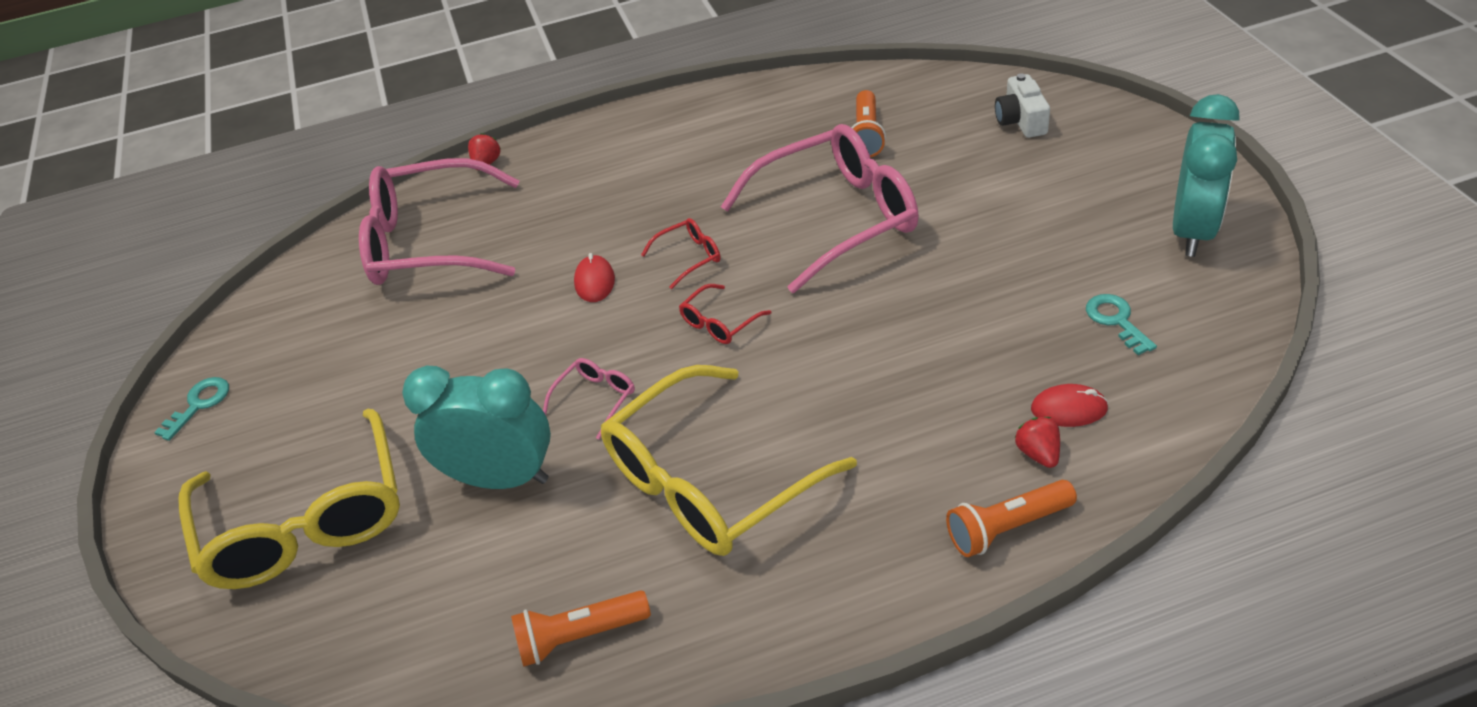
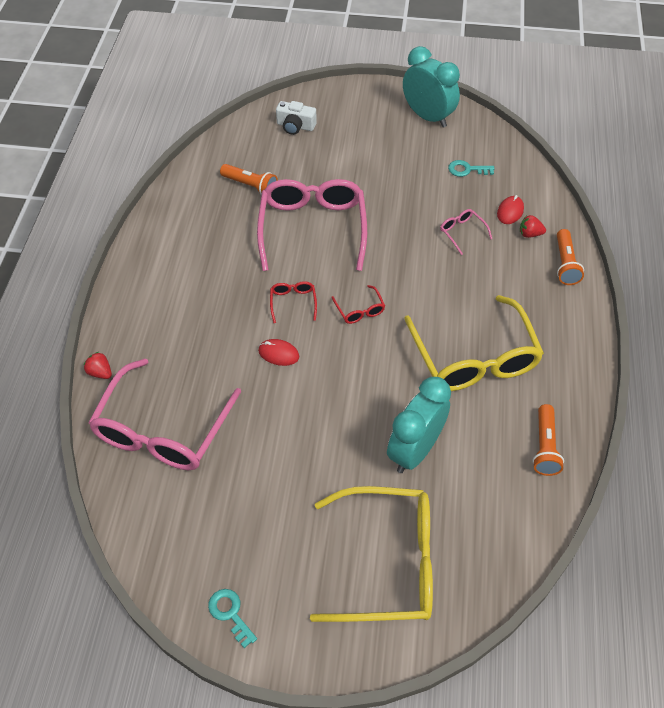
camera: 70 degrees left, 10 degrees up
pink glasses [543,358,635,440] -> pink glasses moved to [440,209,492,255]

